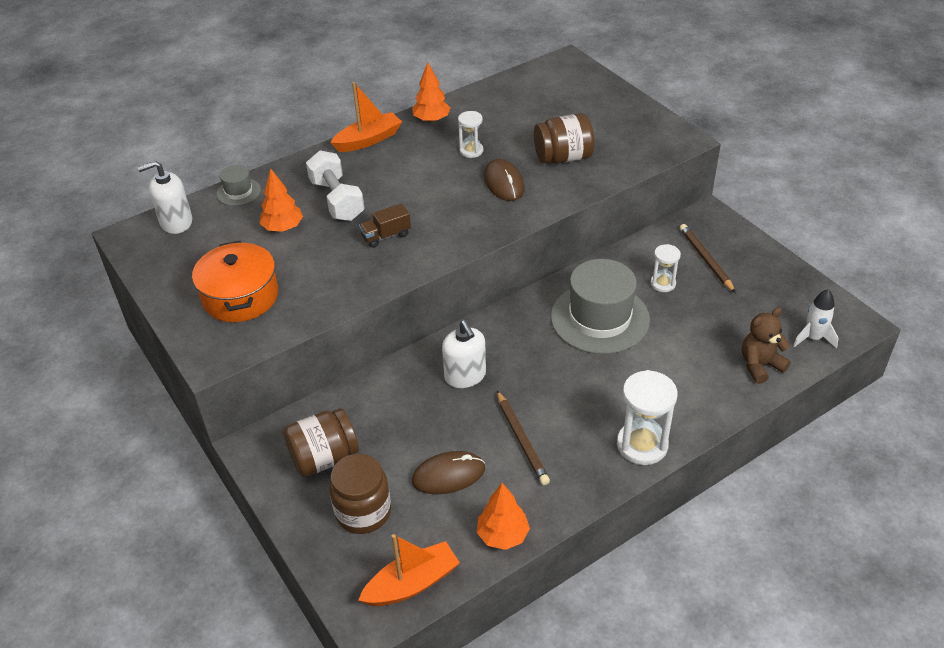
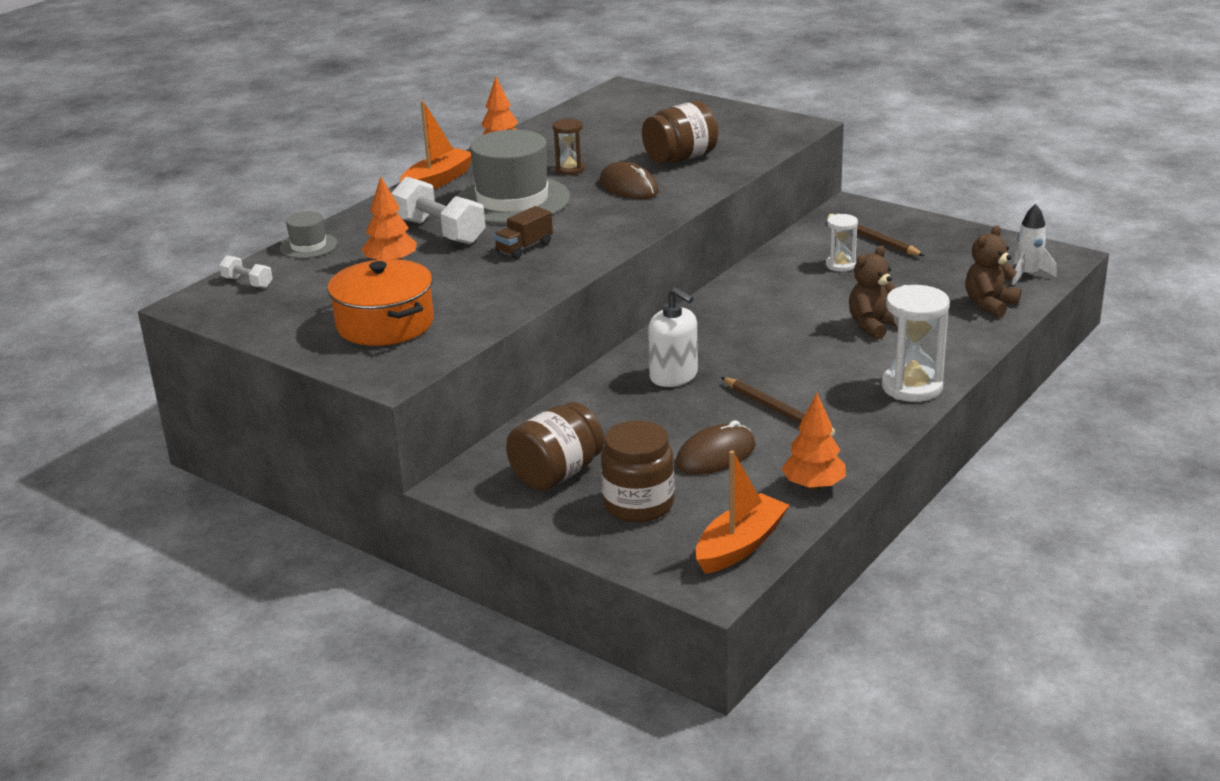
camera: 20 degrees left, 15 degrees down
white soap dispenser [138,161,192,234] -> white dumbbell [219,255,273,288]
white hourglass [458,111,483,158] -> brown hourglass [553,118,585,175]
grey hat [551,259,650,354] -> grey hat moved to [457,130,570,224]
none -> brown teddy bear [849,246,897,340]

